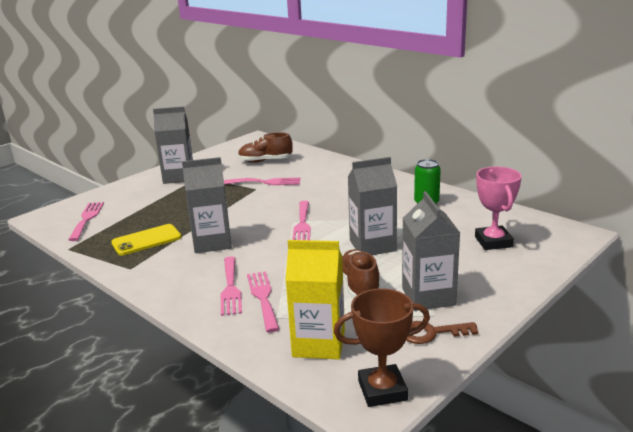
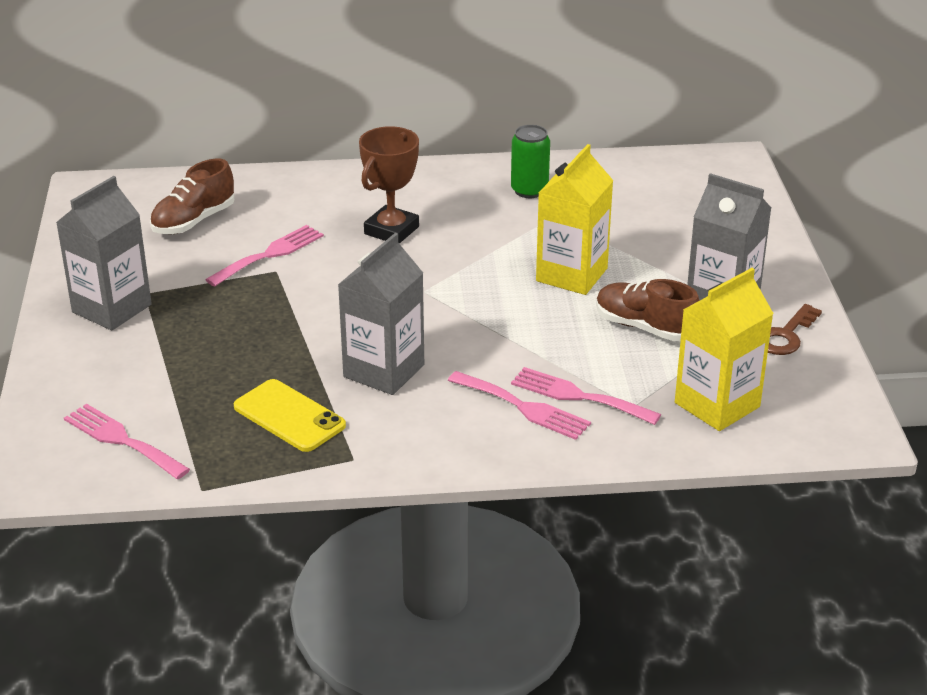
camera: 50 degrees left, 10 degrees up
yellow phone [111,224,181,256] -> yellow phone turned 60 degrees counterclockwise [234,379,346,452]
pink fork [292,201,311,240] -> none
brown trophy [334,288,430,407] -> brown trophy moved to [359,126,419,244]
grey carton [348,157,397,255] -> yellow carton [536,144,614,295]
pink trophy [475,166,522,250] -> none

